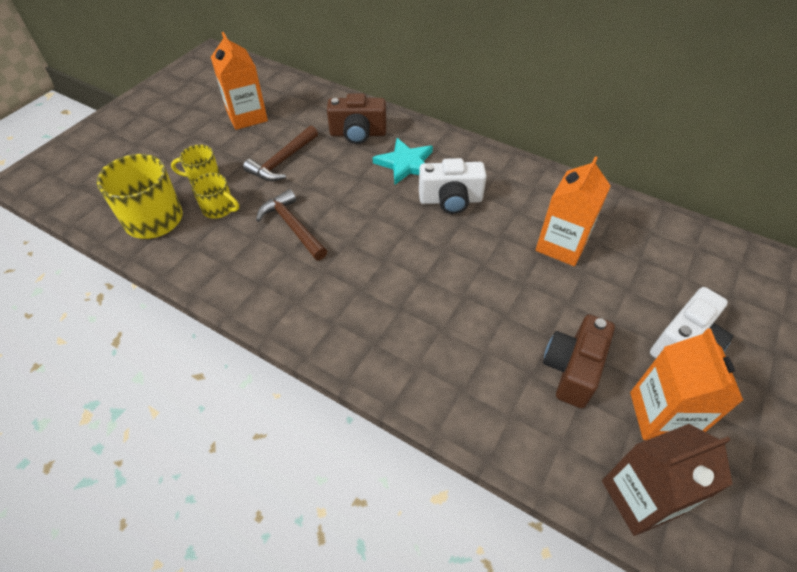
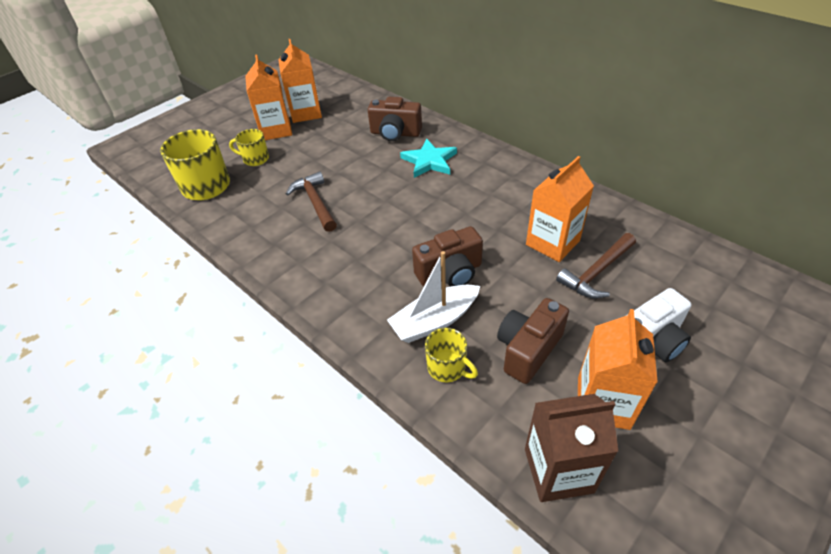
camera: 15 degrees right, 5 degrees down
yellow mug [192,173,239,219] -> yellow mug moved to [425,328,478,382]
brown hammer [243,126,318,181] -> brown hammer moved to [556,233,636,298]
white camera [419,158,487,214] -> none
none -> orange carton [245,54,292,140]
none -> white boat [387,251,480,343]
none -> brown camera [412,226,483,287]

